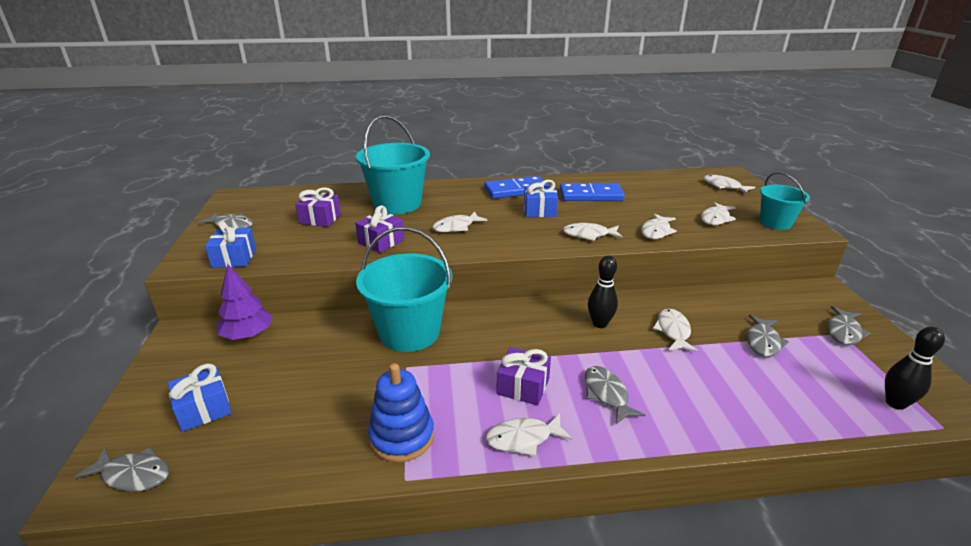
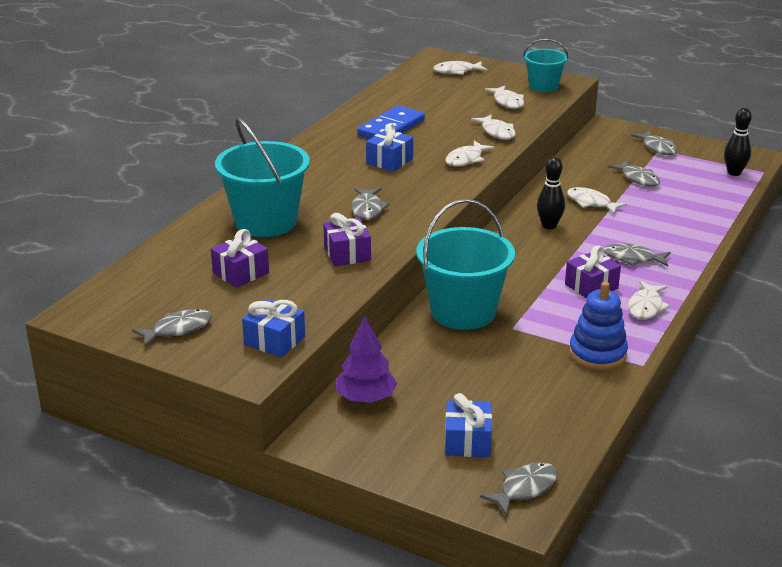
camera: 55 degrees left, 0 degrees up
white fish [432,212,488,232] -> grey fish [351,188,389,220]
blue domino [484,176,548,199] -> none

